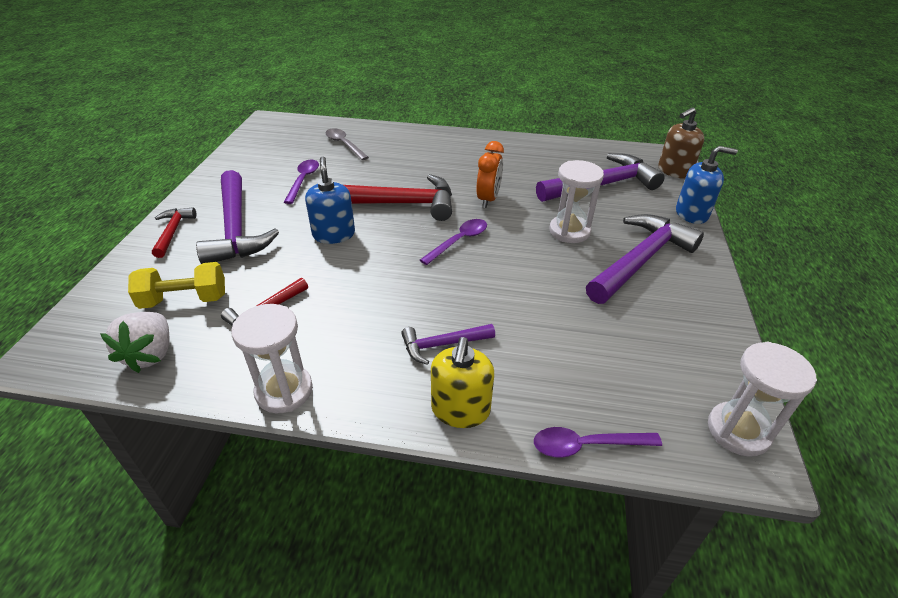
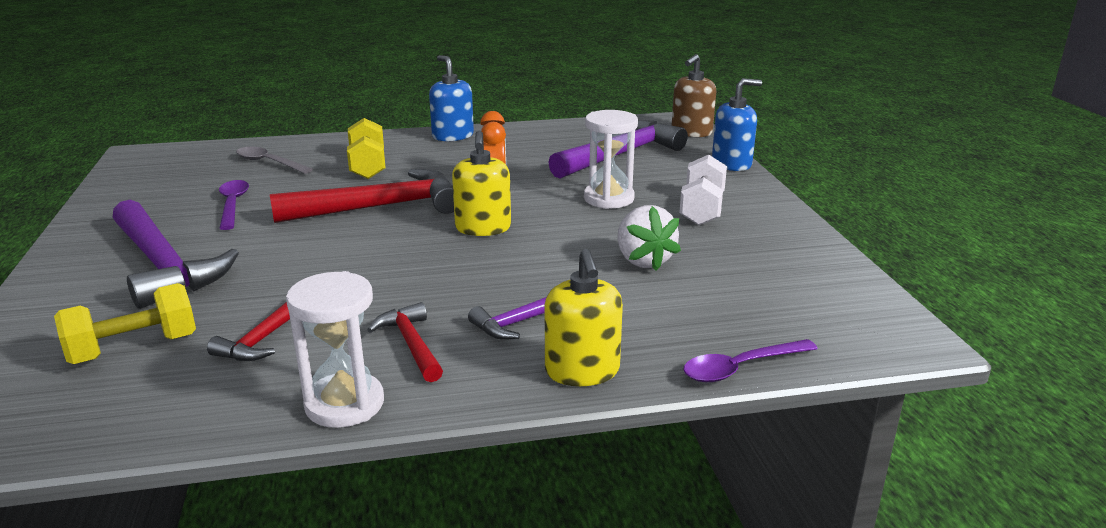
camera: 20 degrees left, 15 degrees down
white strawberry [101,312,169,373] -> white strawberry moved to [617,205,681,271]
red hammer [152,207,196,258] -> red hammer moved to [368,302,443,382]
blue soap dispenser [305,156,355,244] -> blue soap dispenser moved to [429,55,474,141]
purple spoon [420,219,487,265] -> yellow soap dispenser [452,131,511,236]
purple hammer [586,214,704,304] -> white dumbbell [679,155,727,225]
white hourglass [708,342,817,457] -> none
none -> yellow dumbbell [347,118,385,179]

